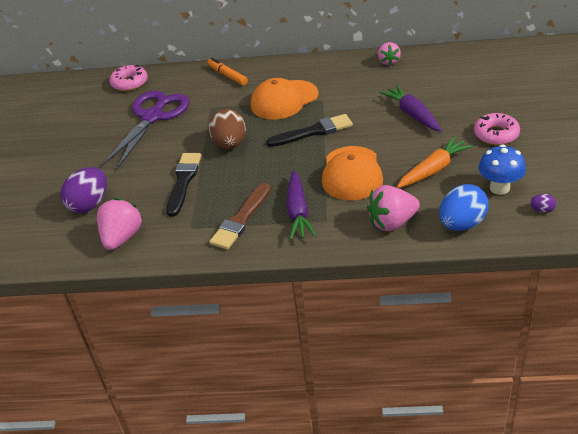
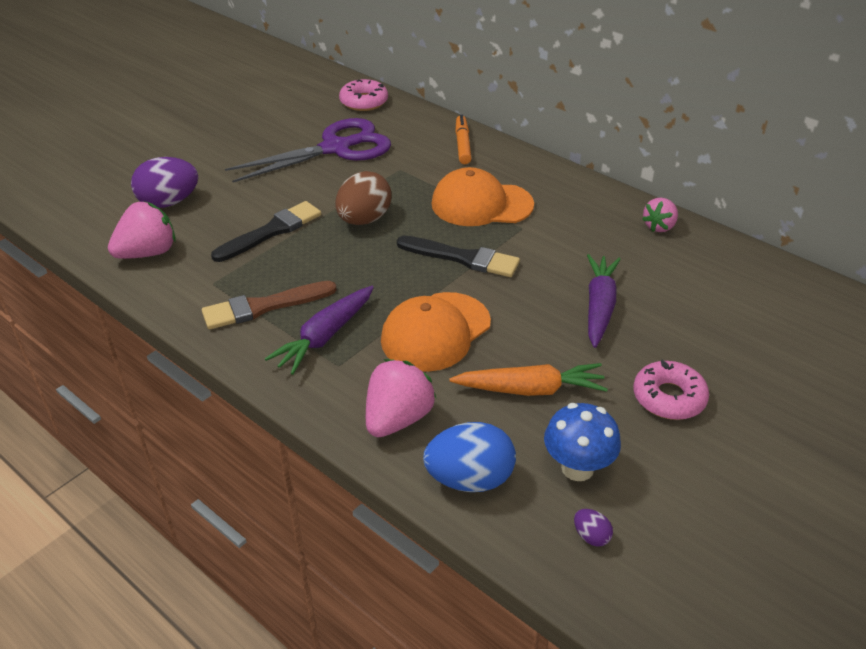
camera: 35 degrees right, 0 degrees up
pink strawberry [367,185,420,231] -> pink strawberry turned 105 degrees clockwise [366,359,436,437]

